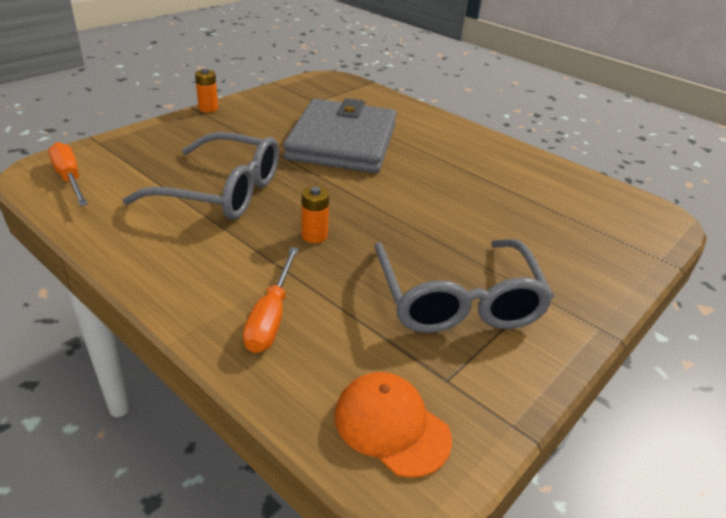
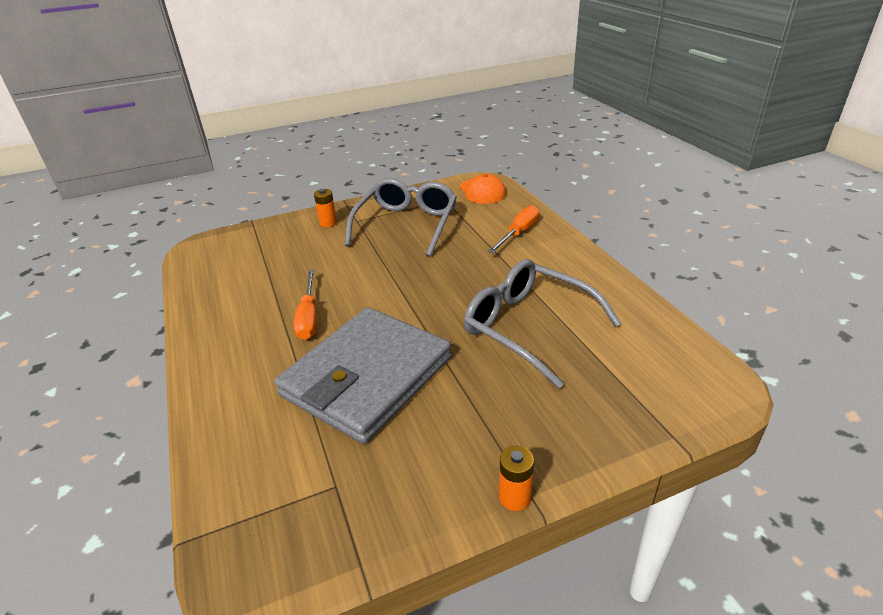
camera: 150 degrees left, 0 degrees up
orange screwdriver [48,142,88,206] -> orange screwdriver moved to [294,270,317,340]
orange battery [301,186,329,243] -> orange battery moved to [314,189,337,227]

